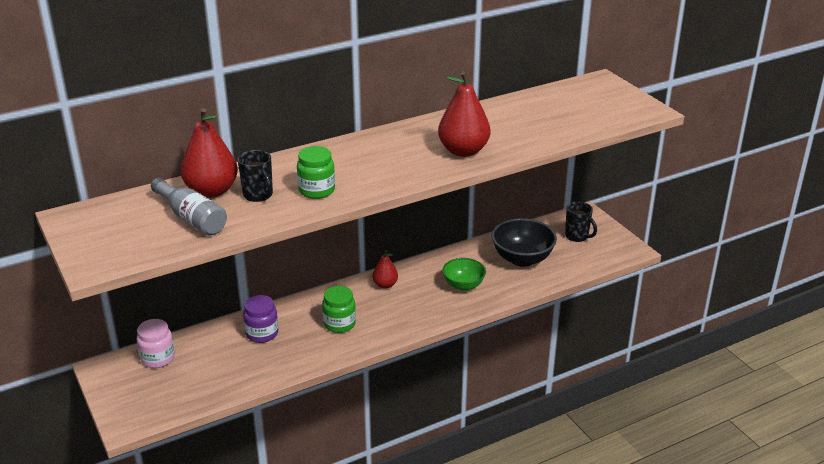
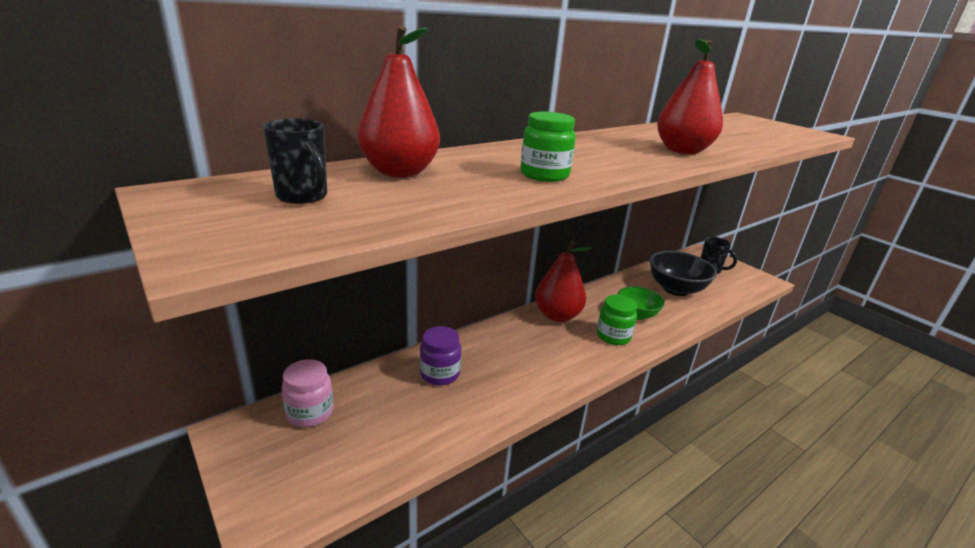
camera: 10 degrees left, 5 degrees down
grey bottle [151,178,227,235] -> none
black mug [238,150,273,202] -> black mug moved to [263,118,327,204]
green jar [322,286,356,333] -> green jar moved to [597,295,637,345]
red pear [372,250,398,289] -> red pear [535,241,592,322], size x1.81

